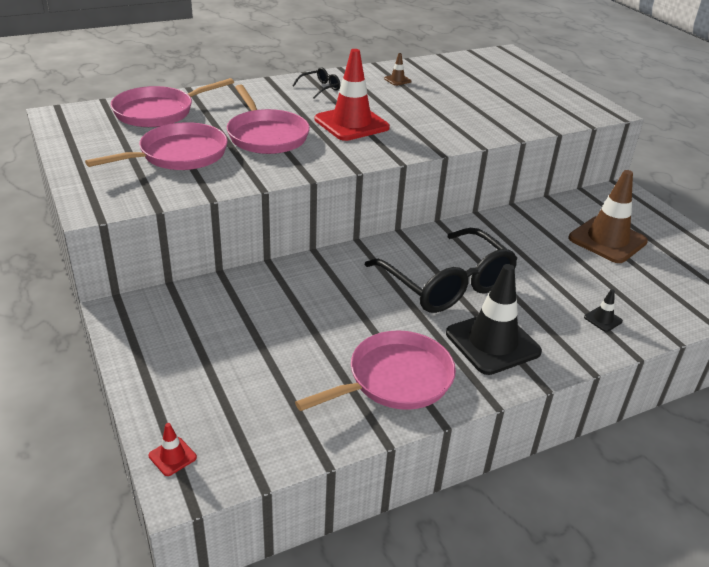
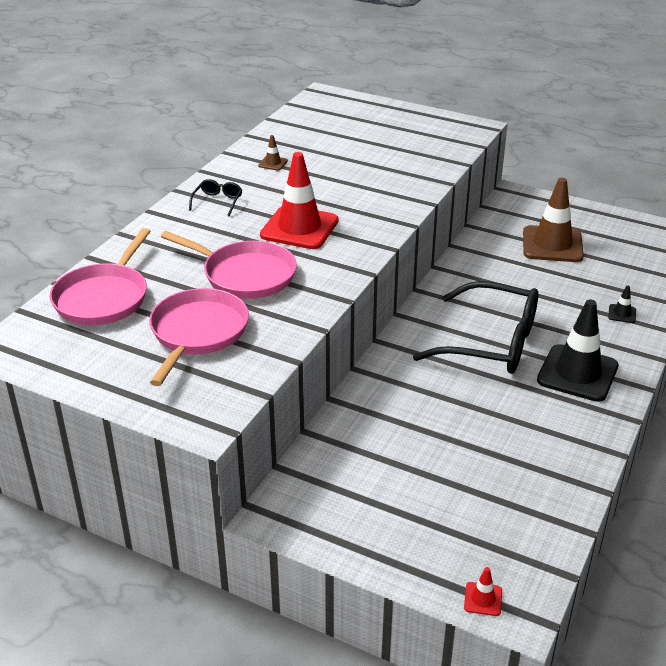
camera: 35 degrees left, 0 degrees up
pink pan [295,330,456,411] -> none

